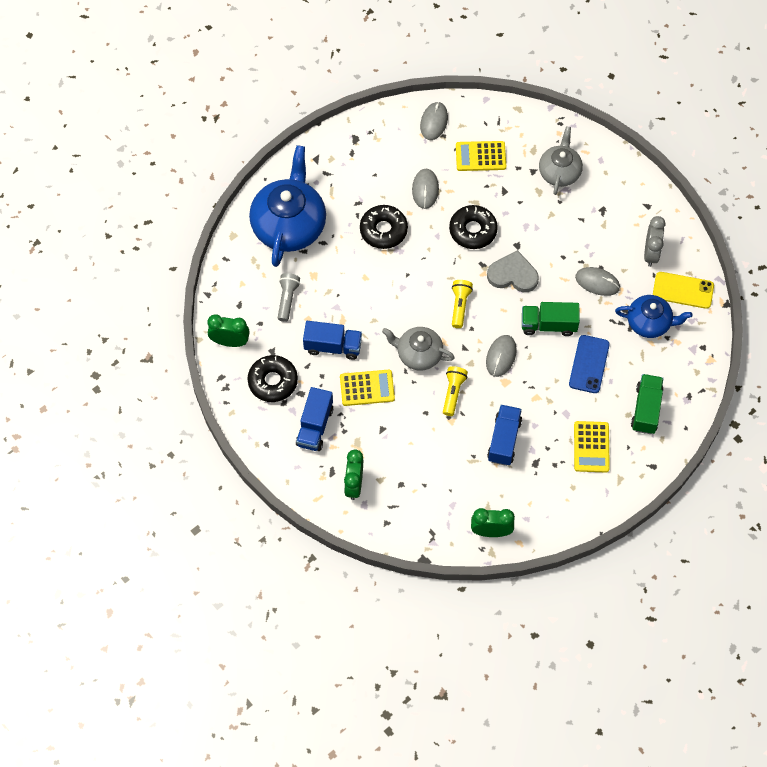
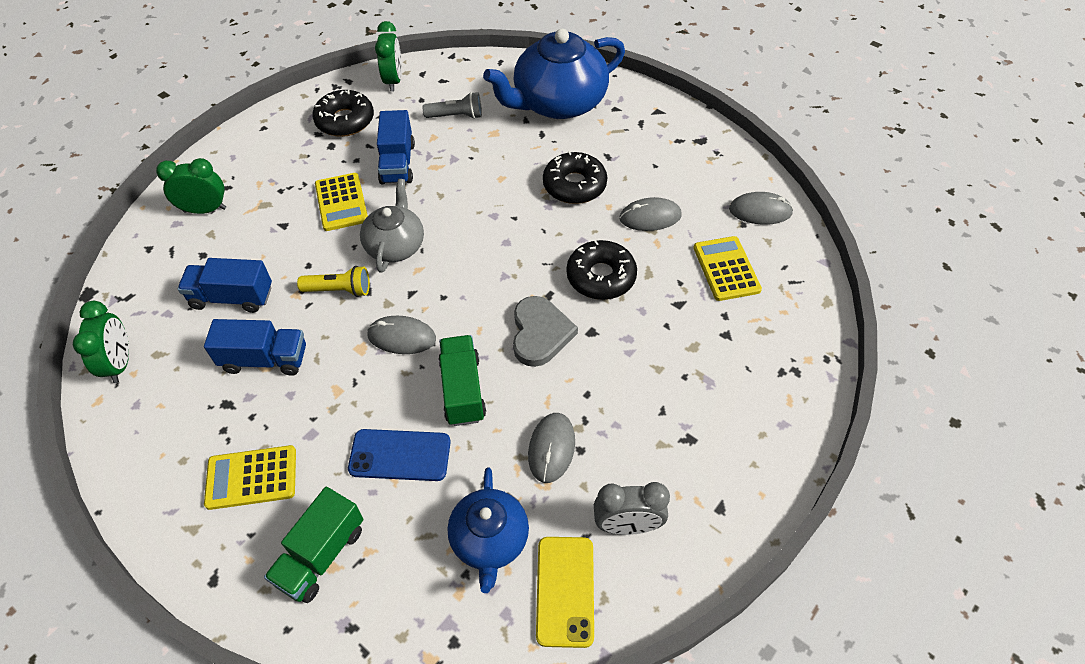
camera: 80 degrees right, 10 degrees down
blue teapot [249,145,326,267] -> blue teapot turned 150 degrees clockwise [483,29,625,119]
blue truck [296,387,333,451] -> blue truck moved to [178,258,272,313]
yellow flashlight [452,280,473,328] -> none
grey teapot [539,126,583,195] -> none
green truck [631,374,664,434] -> green truck turned 120 degrees clockwise [264,487,364,603]

